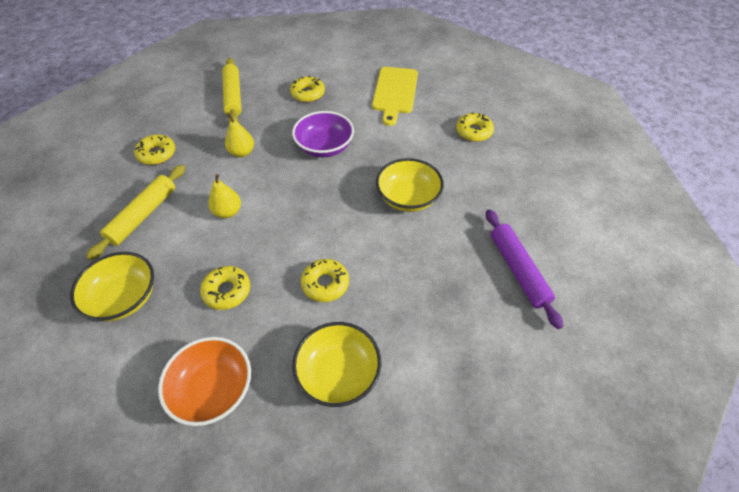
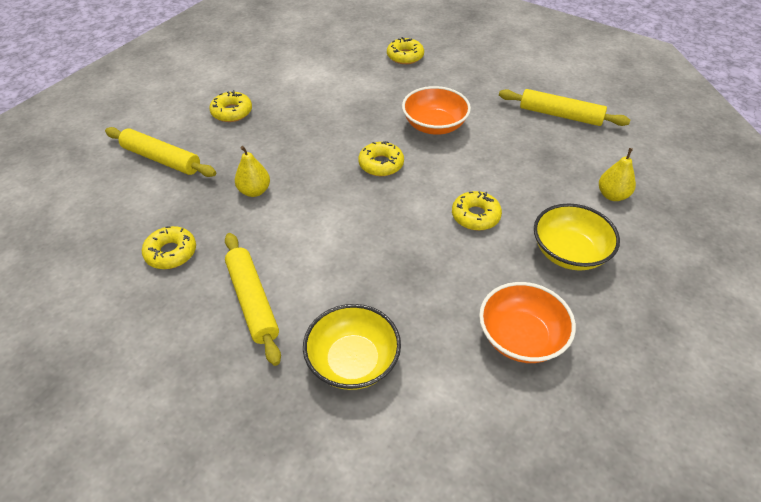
camera: 50 degrees left, 5 degrees down
yellow donut [200,266,250,310] -> yellow donut moved to [358,141,404,176]
yellow pear [209,174,241,218] -> yellow pear moved to [599,148,636,201]
purple bowl [292,111,354,157] -> none
yellow cutting board [372,67,418,126] -> none
yellow bowl [376,158,444,212] -> orange bowl [402,86,471,135]
purple rolling pin [486,209,563,329] -> yellow rolling pin [499,89,630,126]

